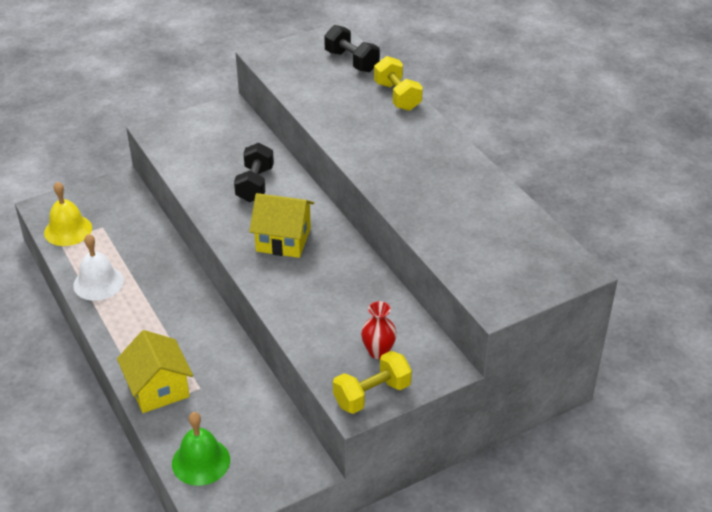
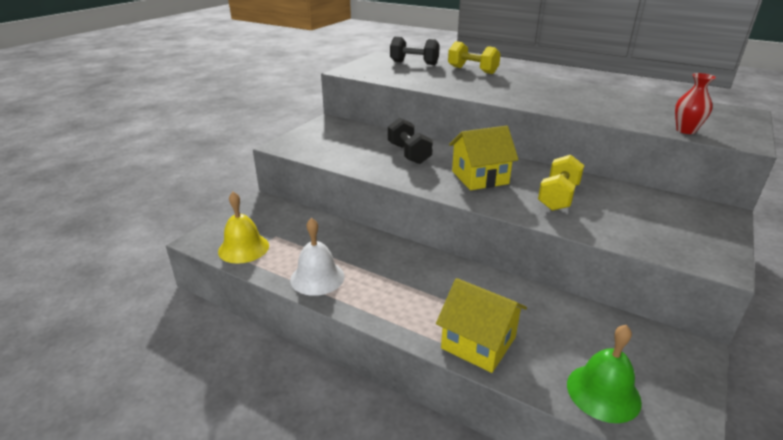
camera: 30 degrees left, 10 degrees down
yellow dumbbell [333,351,412,414] -> yellow dumbbell moved to [538,155,584,211]
red vase [361,301,397,359] -> red vase moved to [675,73,716,134]

